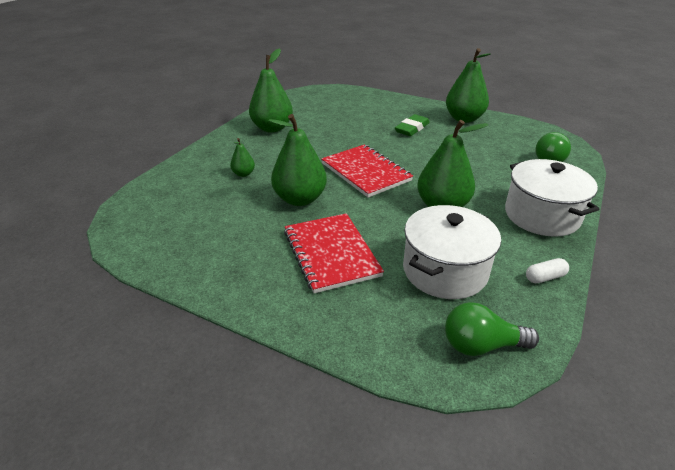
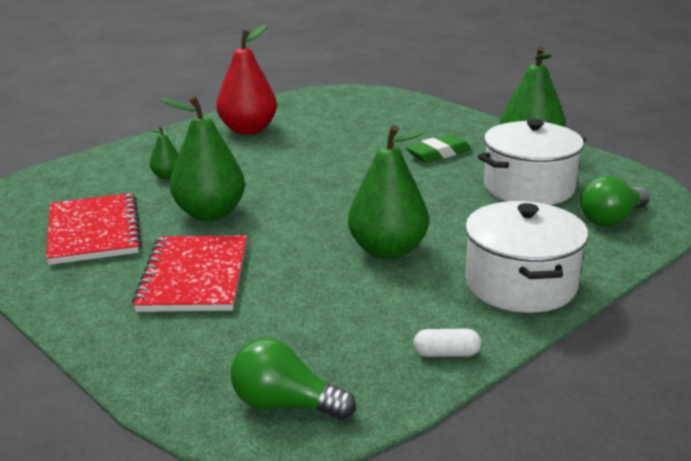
camera: 20 degrees right, 10 degrees down
green pear [249,48,293,133] -> red pear [216,24,277,135]
red notebook [321,144,413,198] -> red notebook moved to [46,193,142,265]
white pot [403,205,501,299] -> white pot moved to [477,119,586,205]

